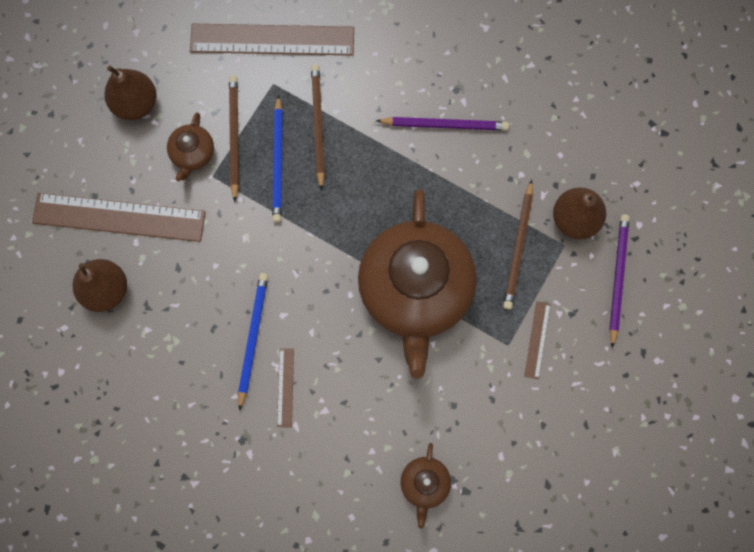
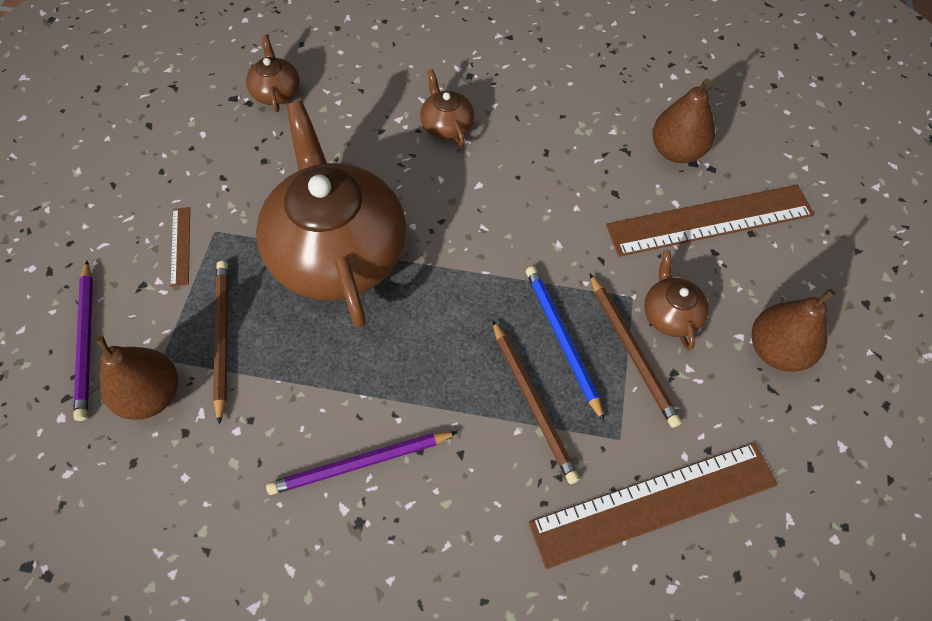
camera: 160 degrees right, 15 degrees down
blue pencil [238,273,268,411] -> none
brown ruler [277,349,294,427] -> brown teapot [420,69,474,146]

